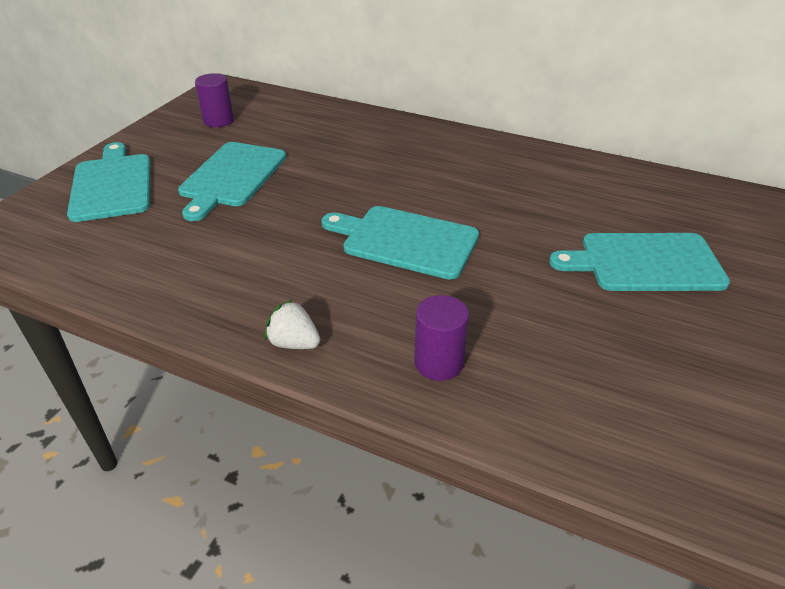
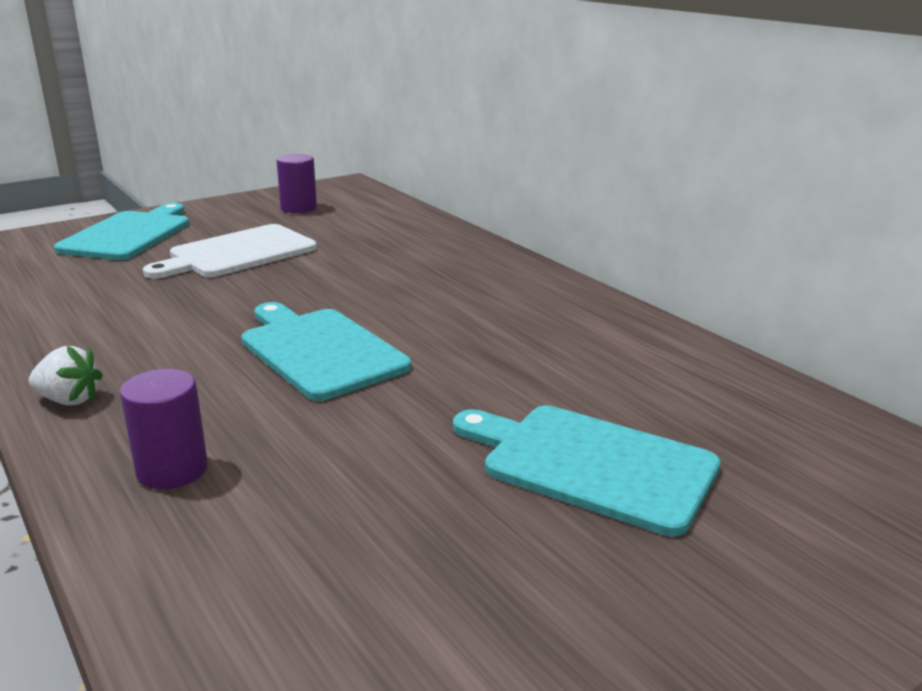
camera: 30 degrees right, 15 degrees down
turquoise cutting board [178,142,286,221] -> white cutting board [143,224,317,279]
white strawberry [265,299,320,349] -> white strawberry turned 135 degrees clockwise [29,346,103,405]

